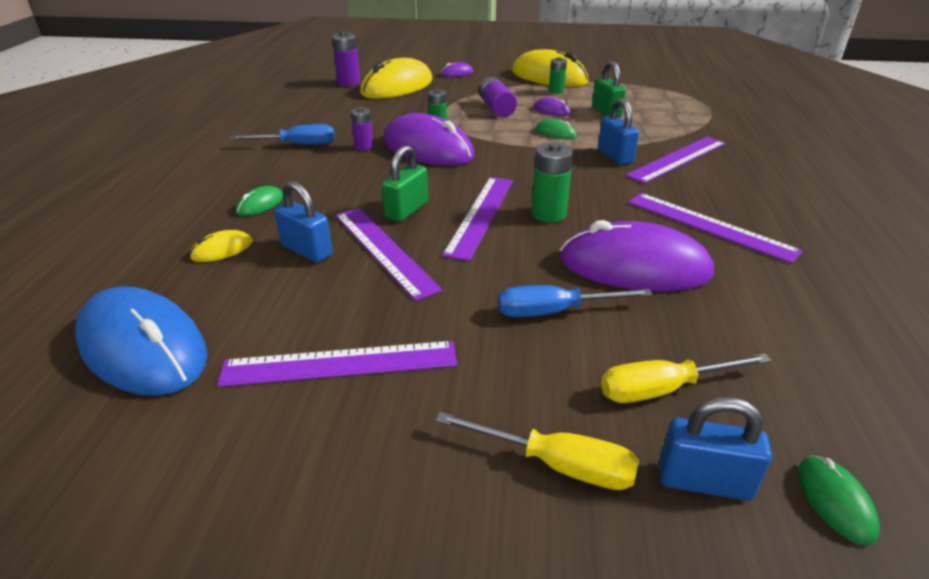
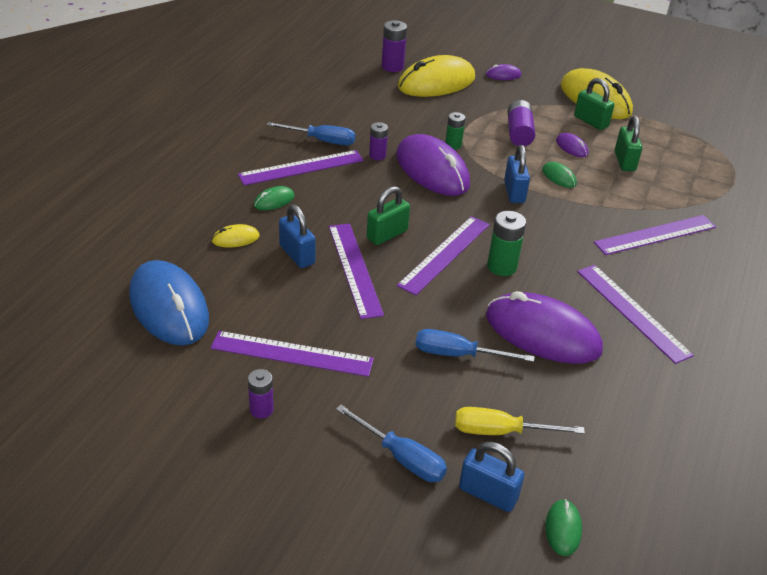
camera: 15 degrees right, 5 degrees up
yellow screwdriver [435,412,639,490] -> blue screwdriver [336,405,447,482]
green battery [549,57,567,94] -> green padlock [574,78,614,130]
blue padlock [598,98,639,165] -> blue padlock moved to [504,145,530,203]
none -> purple ruler [238,150,364,186]
none -> purple battery [248,369,274,419]

